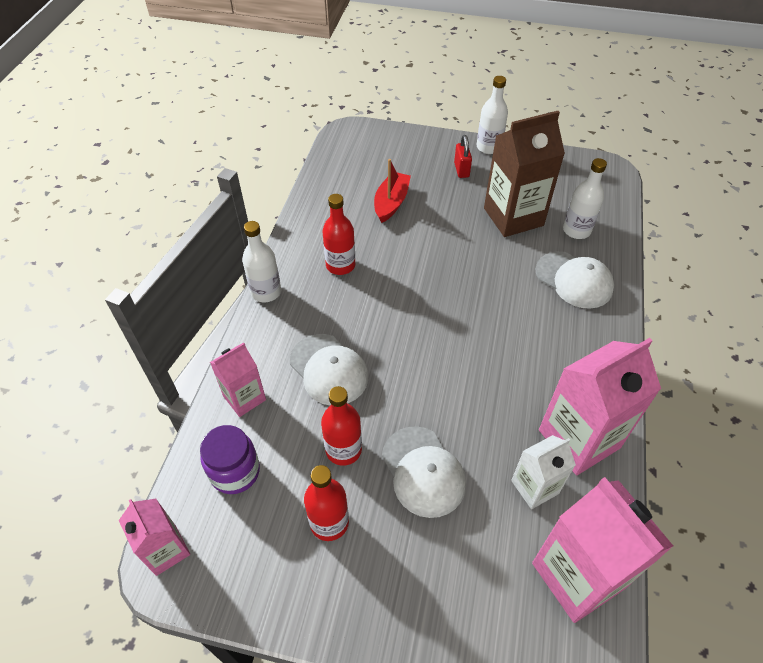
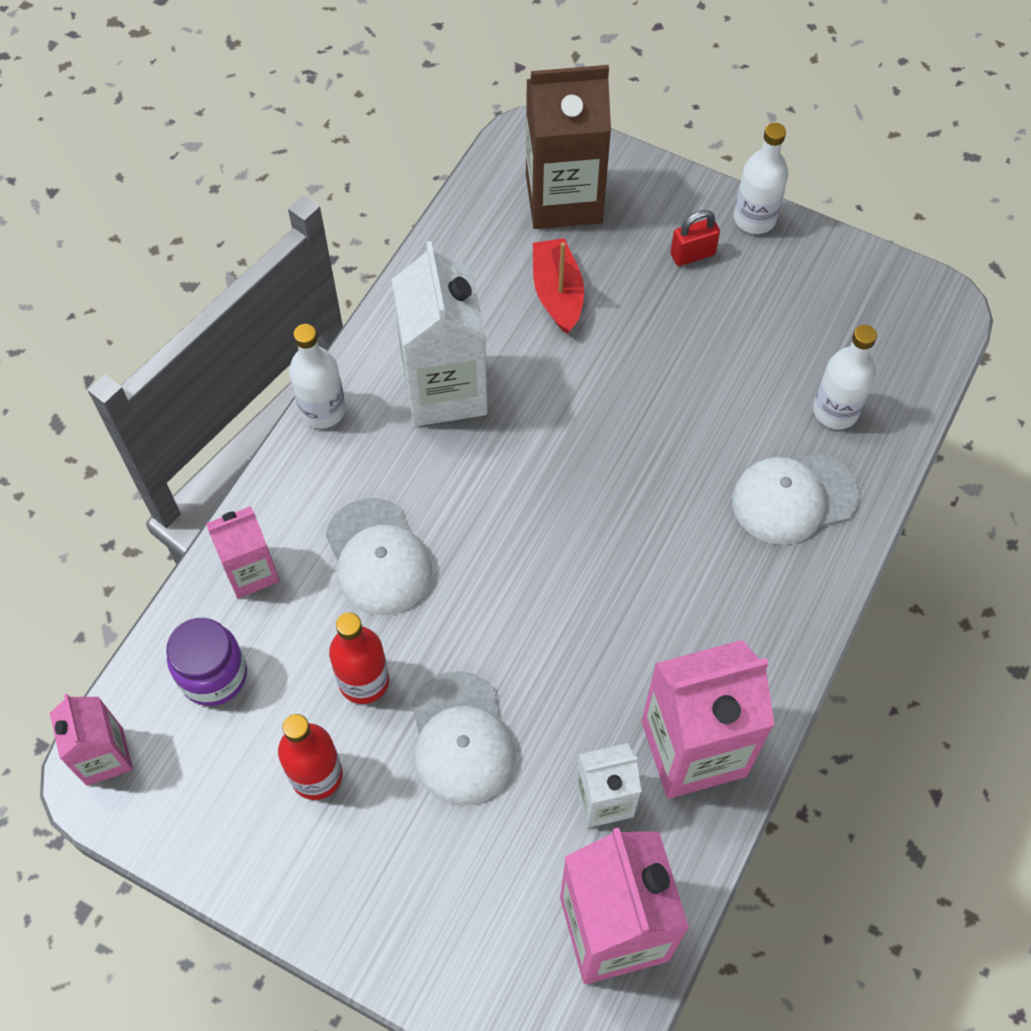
camera: 15 degrees right, 10 degrees up
red bottle [322,194,355,275] -> white carton [391,241,488,426]
red boat [374,159,411,223] -> red boat turned 45 degrees counterclockwise [533,238,584,334]
red padlock [454,135,472,178] -> red padlock turned 60 degrees clockwise [670,210,720,266]
brown carton [484,111,565,237] -> brown carton moved to [526,65,611,229]
white cap [535,251,614,309] -> white cap turned 105 degrees clockwise [732,453,858,545]

